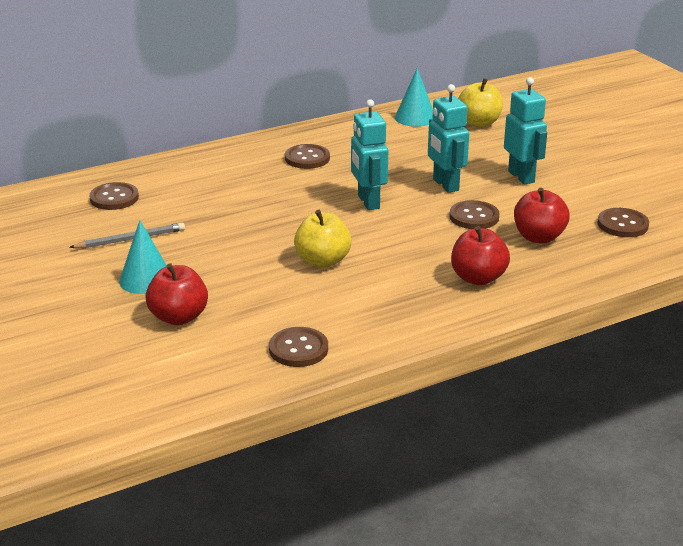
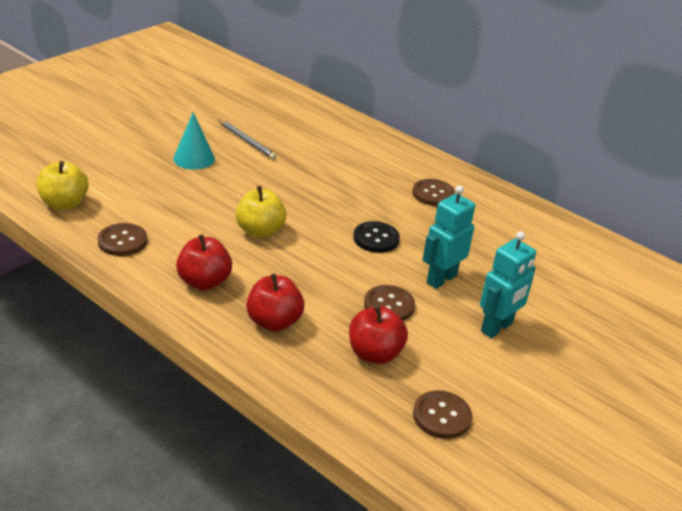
camera: 65 degrees right, 5 degrees up
brown button [89,182,139,210] -> none
red apple [145,263,208,325] -> red apple moved to [176,234,232,290]
turquoise robot [351,99,388,210] -> black button [353,221,400,253]
turquoise cone [395,68,433,127] -> none
yellow apple [458,78,503,127] -> yellow apple moved to [36,161,89,210]

